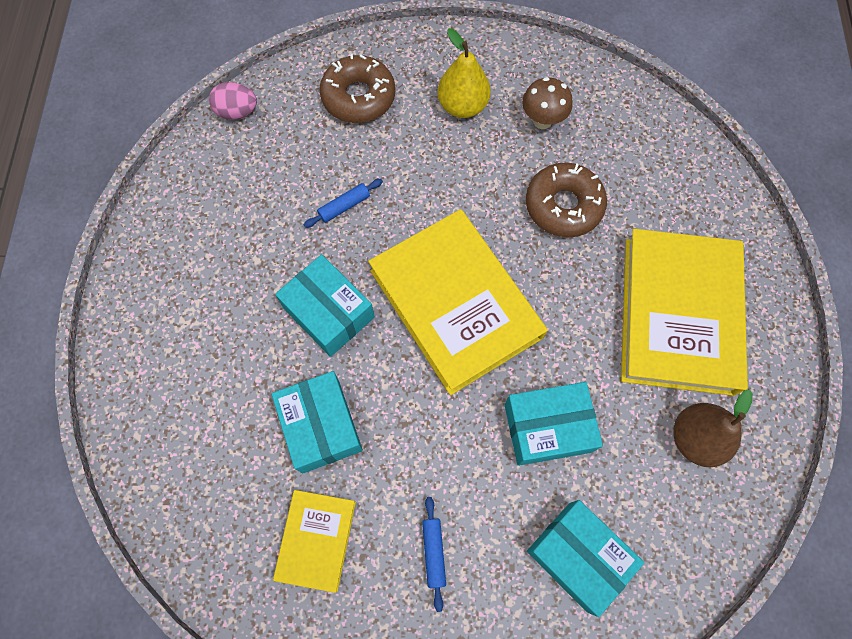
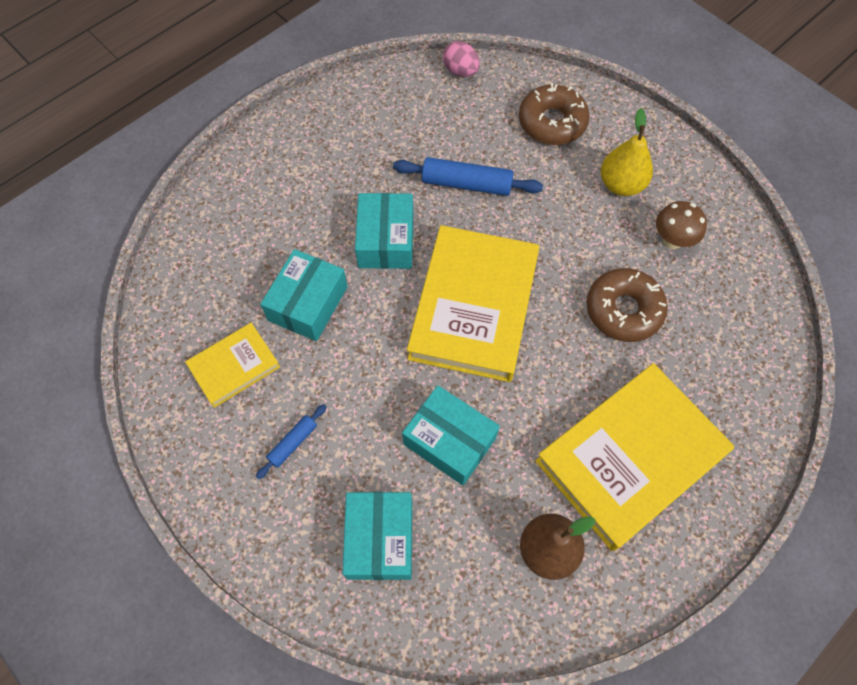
camera: 45 degrees right, 5 degrees down
blue rolling pin [304,179,383,228] -> blue rolling pin [393,157,543,196], size x1.81

